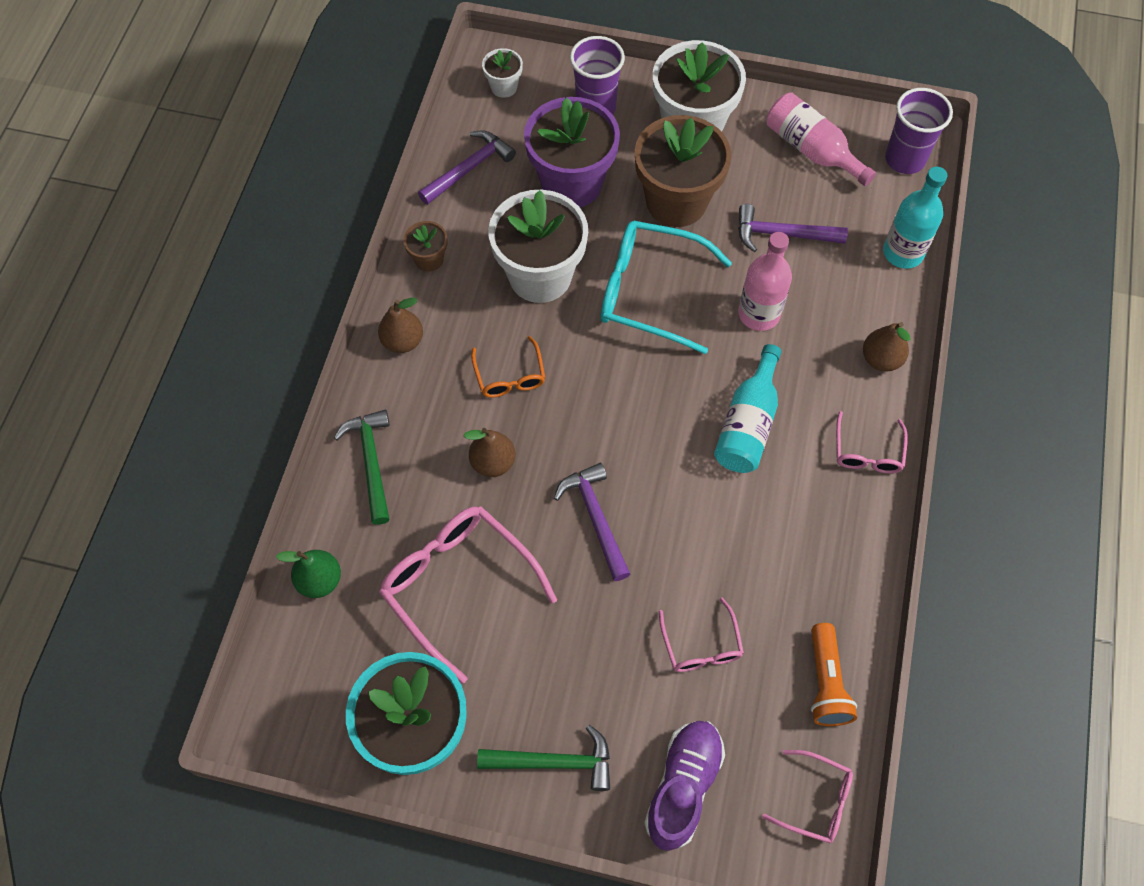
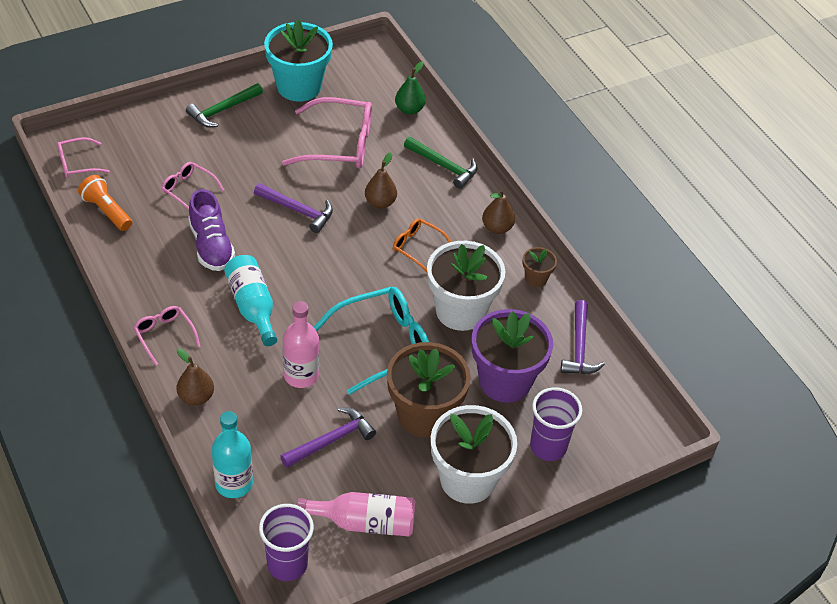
camera: 135 degrees right, 15 degrees down
white flower pot [482,48,523,98] -> none
purple shoe [644,721,725,851] -> purple shoe moved to [188,189,235,271]

